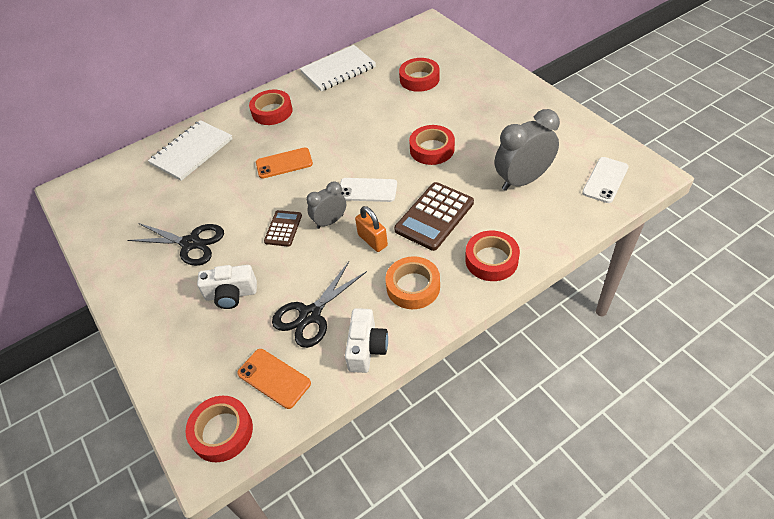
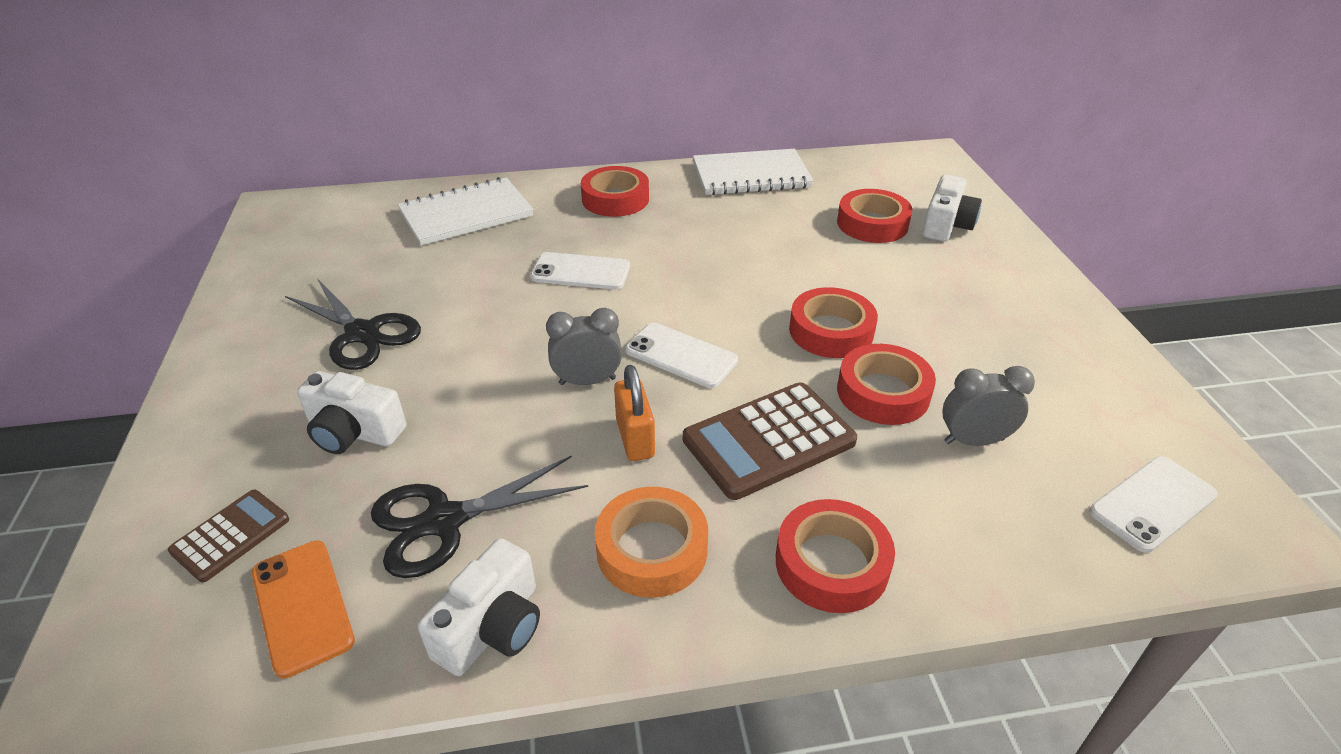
camera: 20 degrees right, 10 degrees down
red tape [185,396,253,462] -> red tape moved to [837,344,936,425]
orange phone [256,147,313,179] -> white phone [530,252,630,290]
brown calculator [264,210,302,247] -> brown calculator moved to [168,490,289,582]
grey clock [495,109,560,191] -> grey clock [942,366,1035,446], size x0.59
none -> white camera [923,175,982,242]

